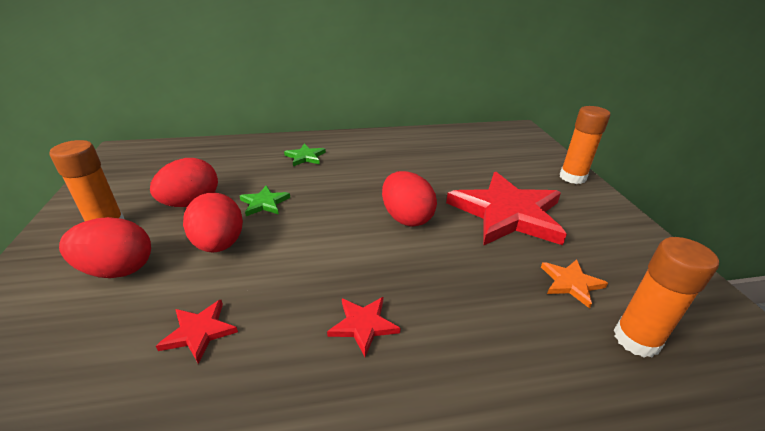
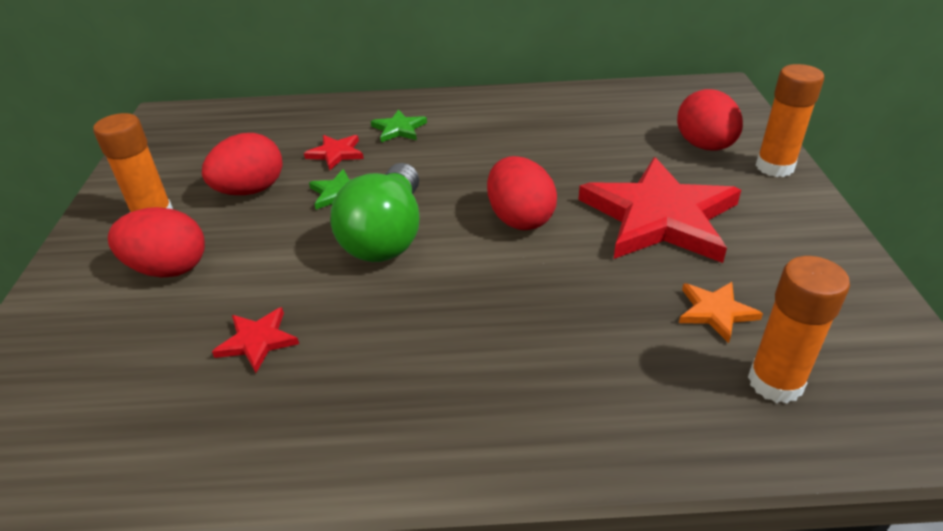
camera: 10 degrees right, 5 degrees up
red egg [183,193,243,253] -> red egg moved to [677,89,743,151]
red star [327,297,401,357] -> red star moved to [304,135,364,170]
none -> green light bulb [331,163,419,262]

